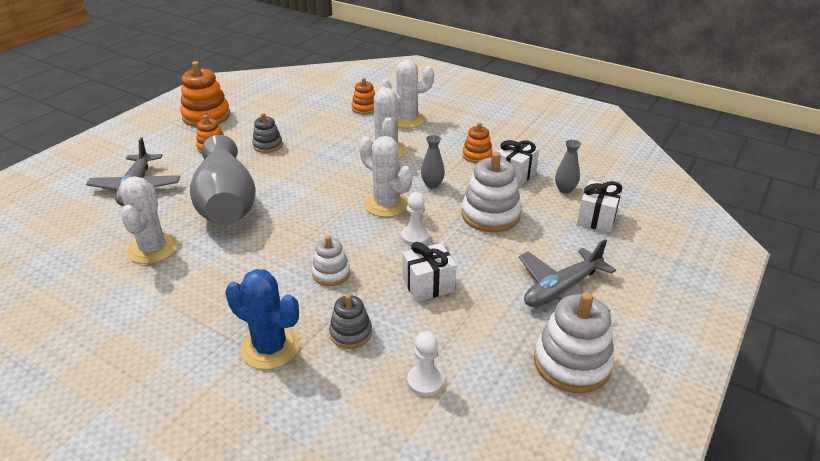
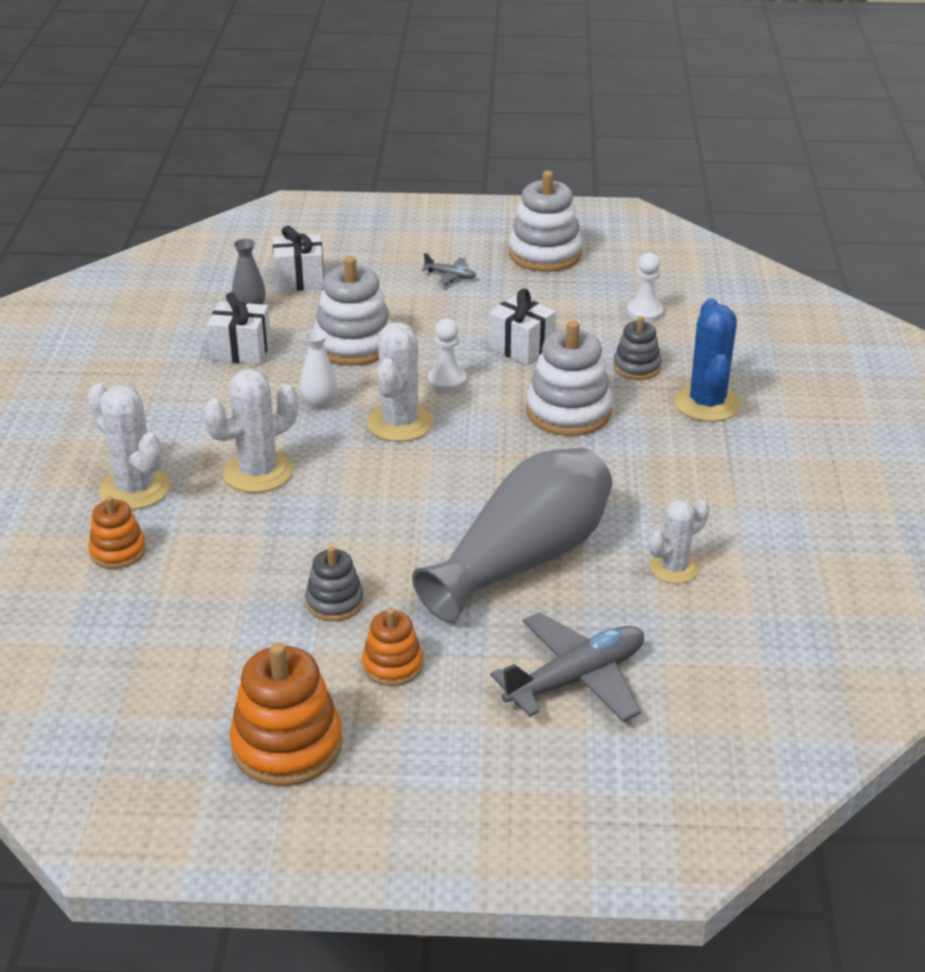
camera: 120 degrees left, 0 degrees up
white cactus [119,177,178,264] -> white cactus [649,499,709,584], size x0.65
white stacking toy [312,236,350,286] -> white stacking toy [526,320,613,436], size x1.72
grey vase [421,135,445,188] -> white vase [301,329,337,410]
orange stacking toy [462,122,493,163] -> none
grey plane [519,239,616,311] -> grey plane [422,253,476,285], size x0.46

